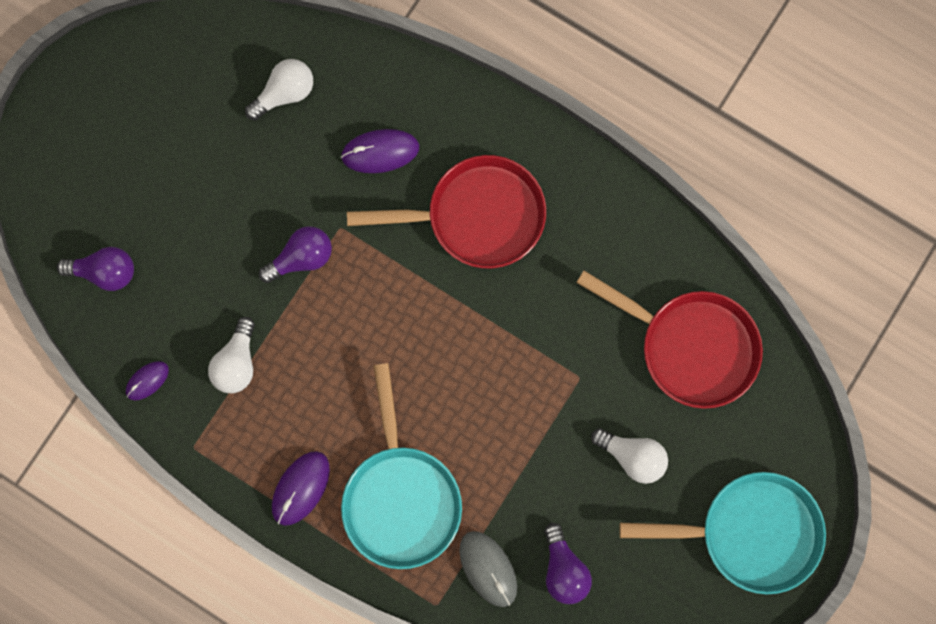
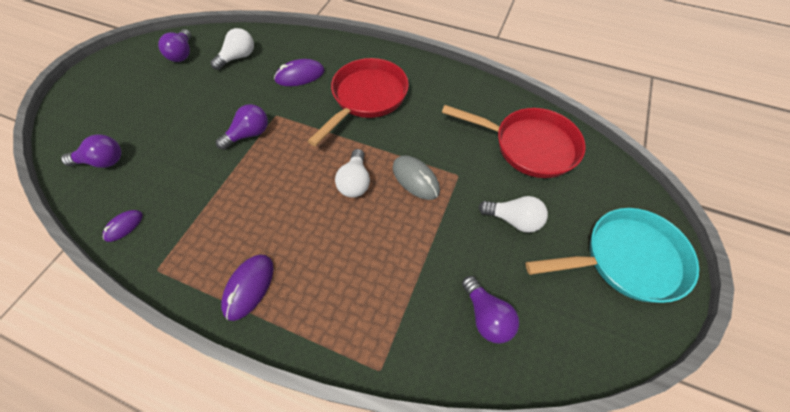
camera: 10 degrees left, 20 degrees down
white light bulb [208,317,255,393] -> white light bulb moved to [335,149,370,198]
turquoise pan [341,363,462,569] -> none
red pan [347,155,546,268] -> red pan turned 45 degrees counterclockwise [308,58,409,146]
grey mouse [459,531,517,607] -> grey mouse moved to [393,155,440,200]
none -> purple light bulb [158,29,192,62]

